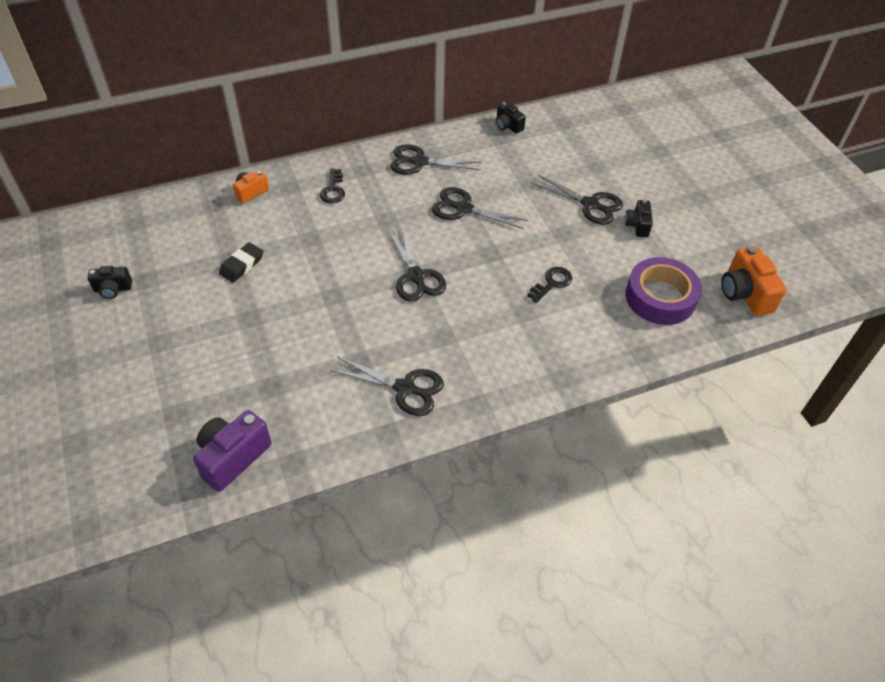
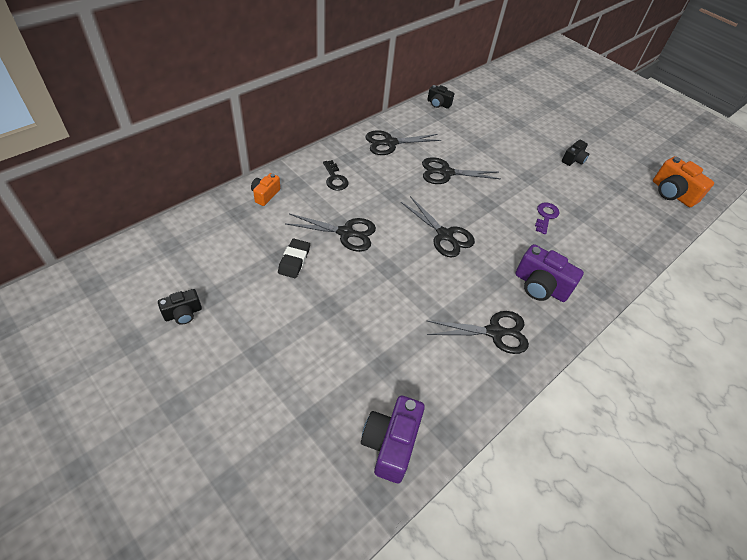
camera: 25 degrees left, 0 degrees up
black key [527,267,572,303] -> purple key [535,202,559,234]
black scissors [531,174,623,225] -> black scissors moved to [285,214,376,252]
black camera [625,200,653,237] -> black camera turned 120 degrees counterclockwise [562,140,589,166]
purple tape [626,257,702,325] -> none
none -> purple camera [515,244,584,302]

